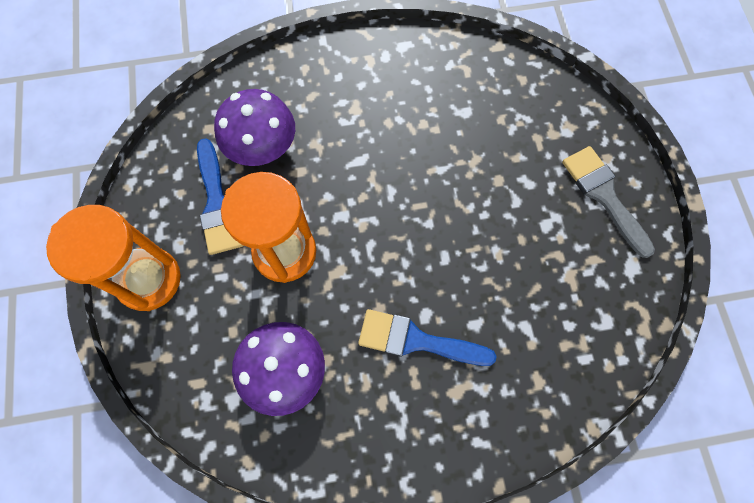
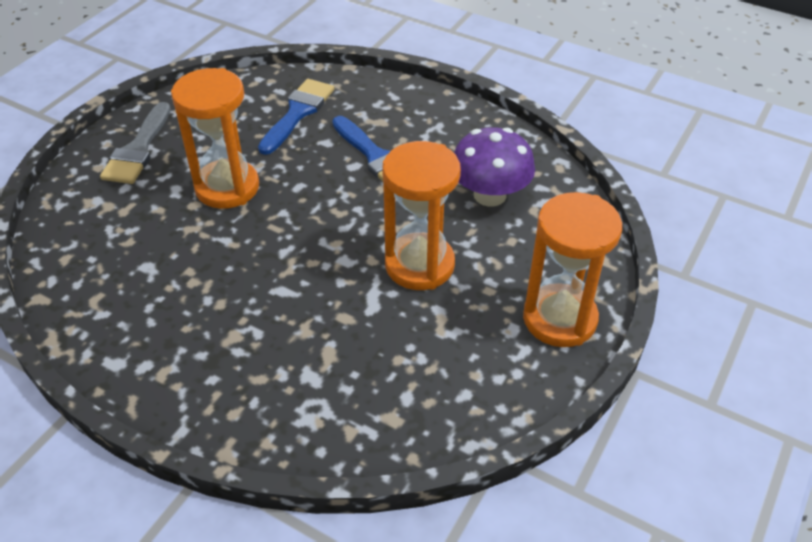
camera: 140 degrees left, 25 degrees down
blue brush [197,138,244,255] -> blue brush moved to [258,79,334,155]
purple mushroom [214,89,295,166] -> none
none -> orange hourglass [171,68,259,209]

